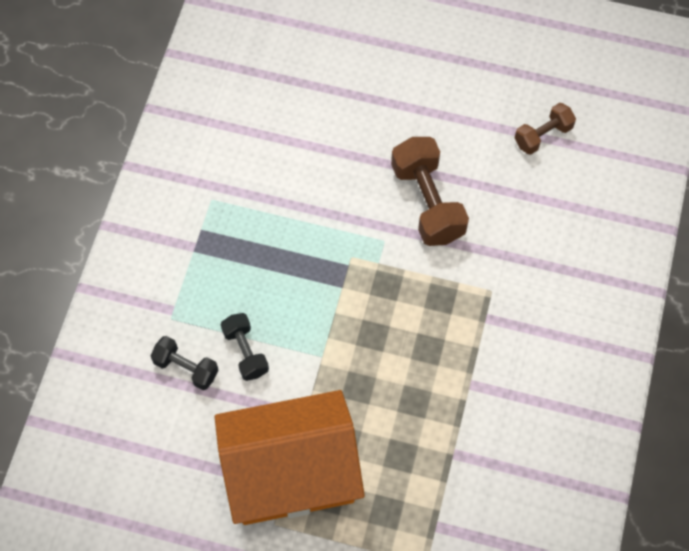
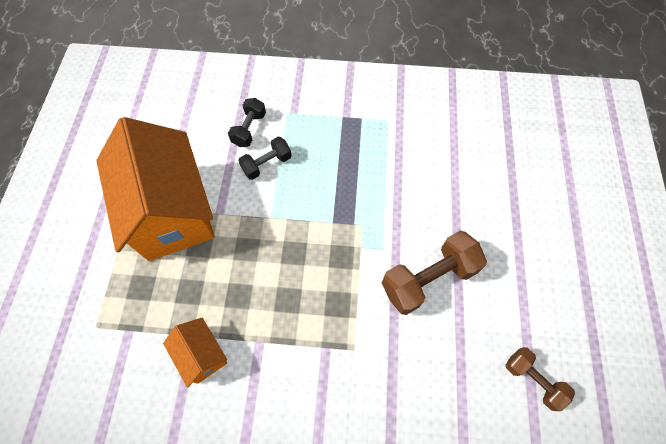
camera: 80 degrees right, 0 degrees up
none -> orange house [163,318,227,388]

